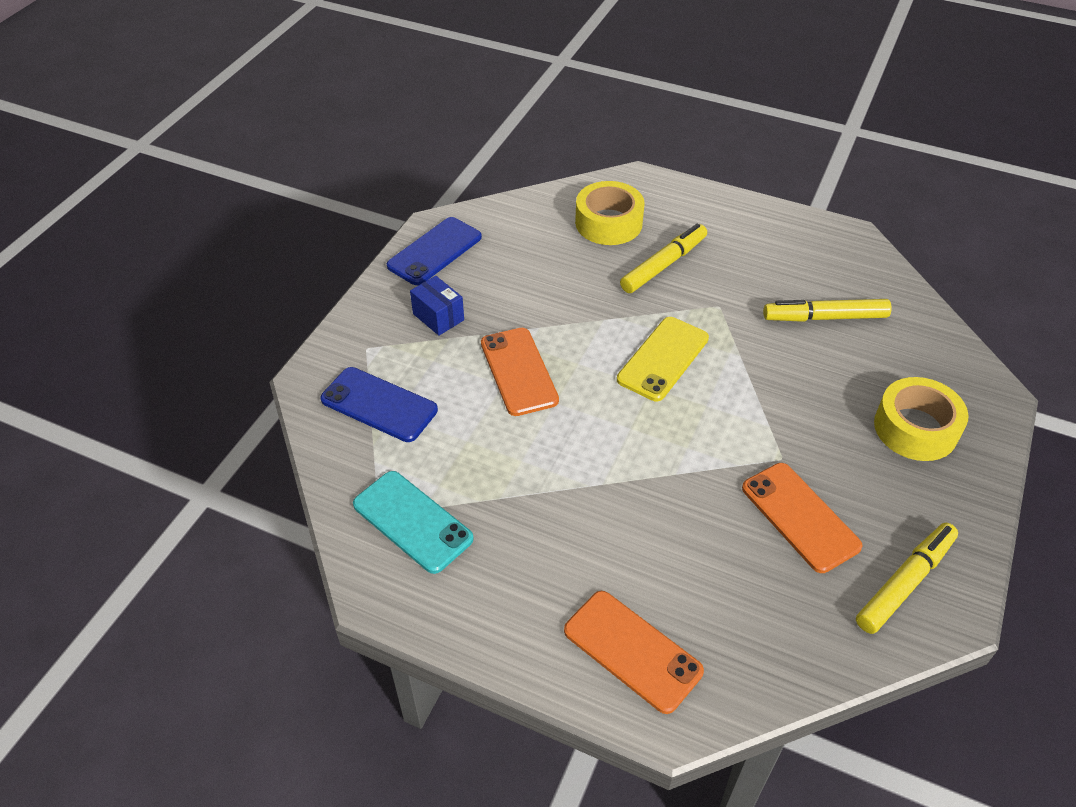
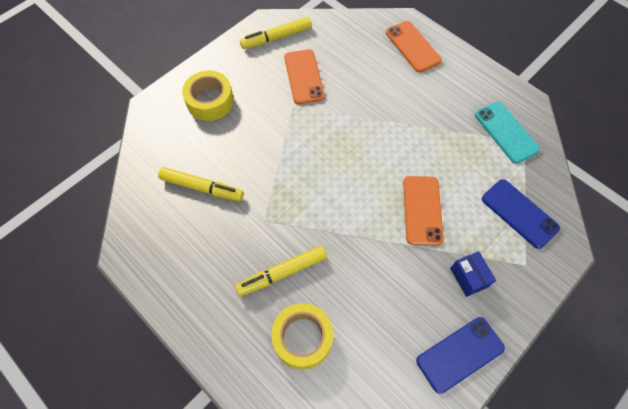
camera: 160 degrees left, 15 degrees up
yellow phone [617,317,709,401] -> none

